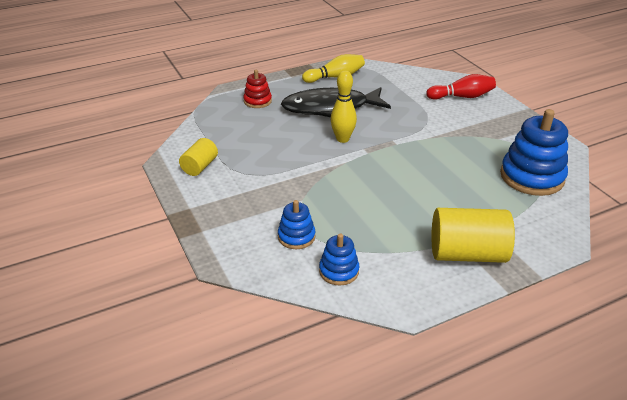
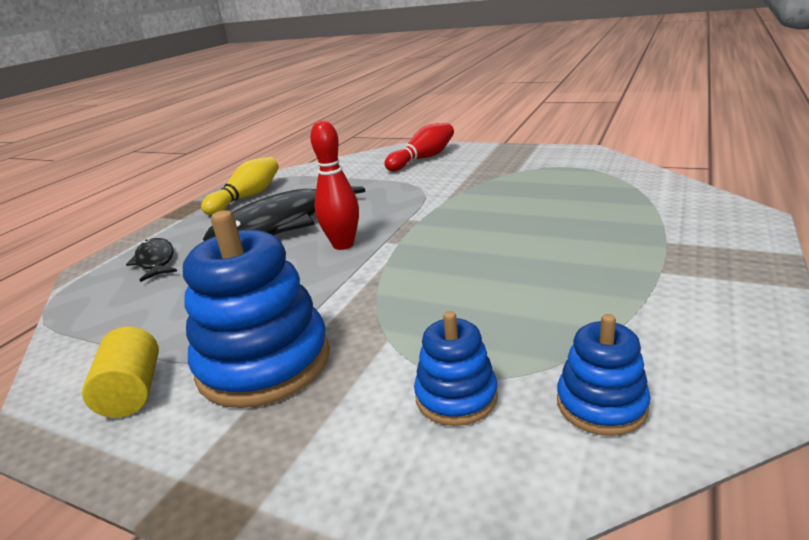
camera: 35 degrees left, 10 degrees down
red stacking toy [243,70,272,108] -> black fish [126,238,177,282]
yellow bowling pin [330,70,357,143] -> red bowling pin [310,120,359,250]
yellow cylinder [431,208,515,263] -> none
blue stacking toy [500,109,568,196] -> blue stacking toy moved to [183,210,330,408]

